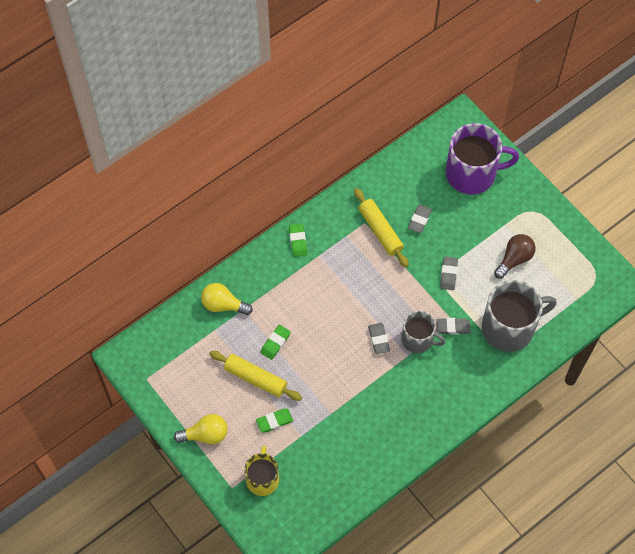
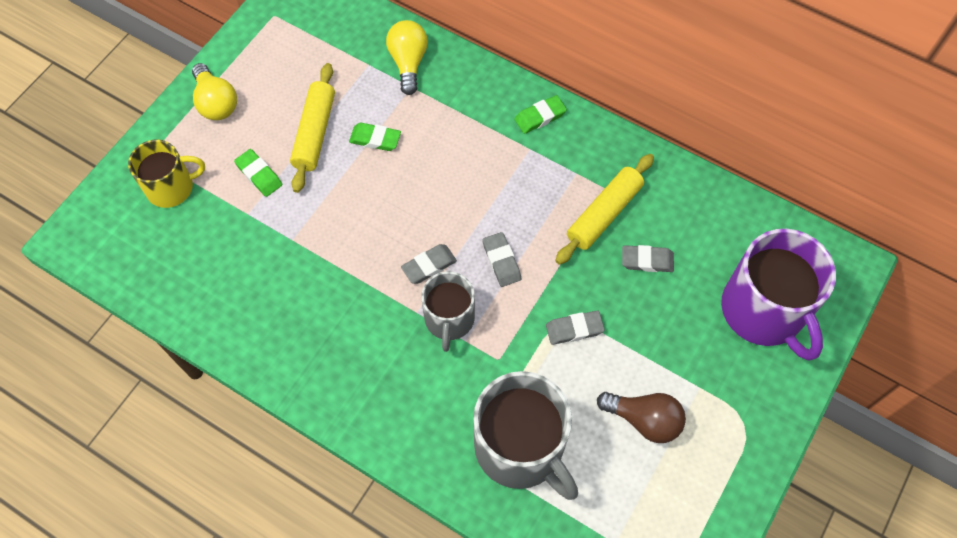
camera: 70 degrees right, 0 degrees up
grey eraser [436,318,471,335] -> grey eraser moved to [483,232,521,287]

